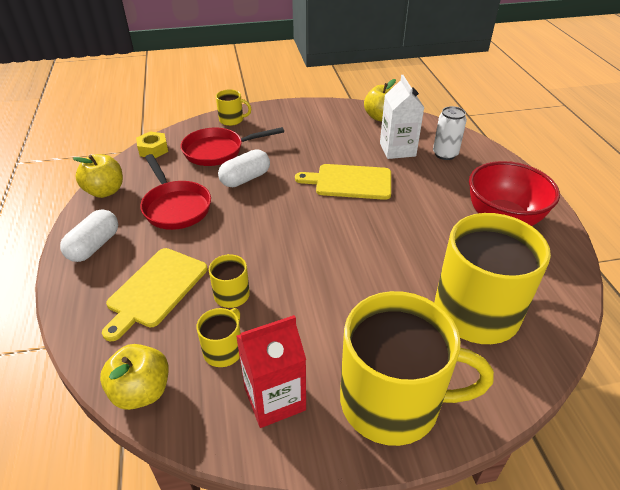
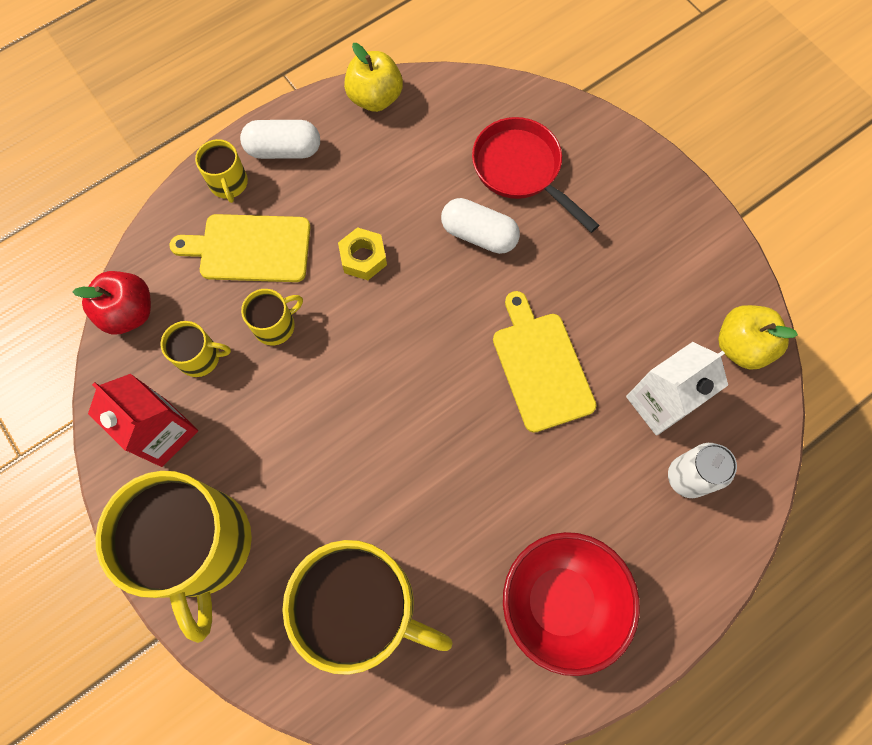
camera: 65 degrees right, 30 degrees up
yellow apple [100,344,169,410] -> red apple [73,271,151,335]
yellow nut [136,132,168,158] -> yellow nut moved to [338,227,387,280]
red pan [140,154,211,230] -> none
yellow mug [216,89,251,126] -> yellow mug moved to [195,139,248,203]

